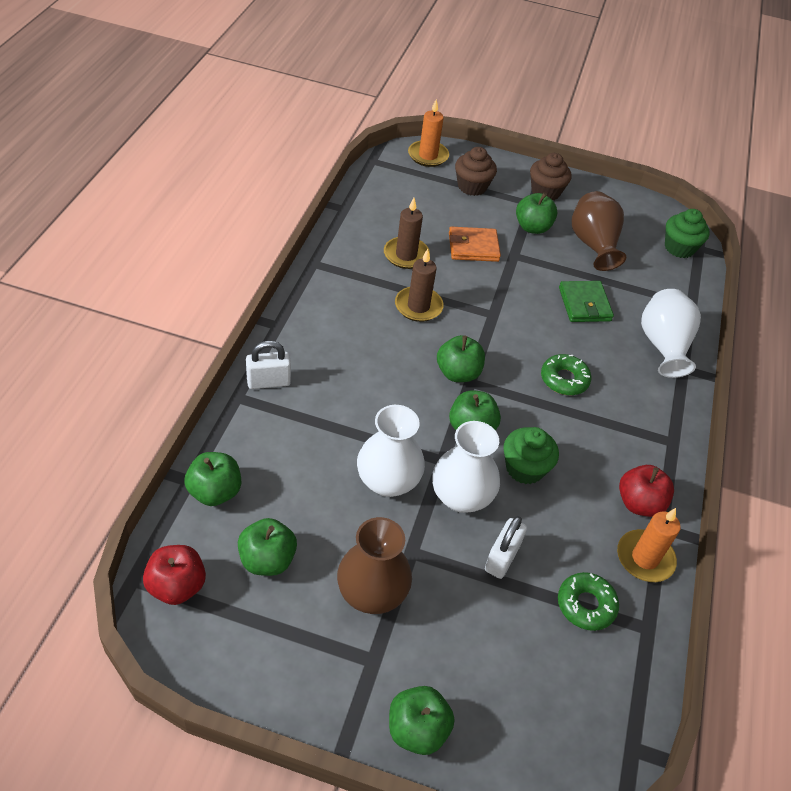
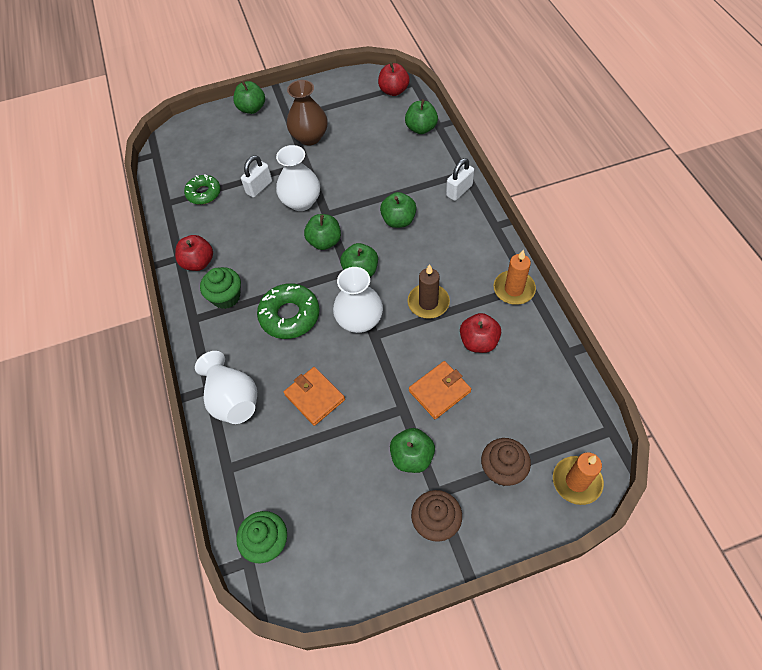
camera: 155 degrees right, 10 degrees up
green apple [238,518,297,576] -> green apple moved to [380,192,417,228]
white vase [357,405,425,497] -> white vase moved to [333,267,383,333]
brown candle [384,198,430,269] -> red apple [460,313,501,353]
white padlock [485,516,527,579] -> white padlock turned 45 degrees clockwise [241,155,272,198]
green cupcake [503,427,559,484] -> green cupcake moved to [200,267,241,309]
green donut [541,354,591,395] -> green donut [257,283,320,339], size x1.51
green wallet [559,281,614,322] -> orange wallet [284,367,345,426]
brown vase [572,191,626,271] -> none
orange candle [617,508,681,582] -> orange candle moved to [493,250,536,305]

